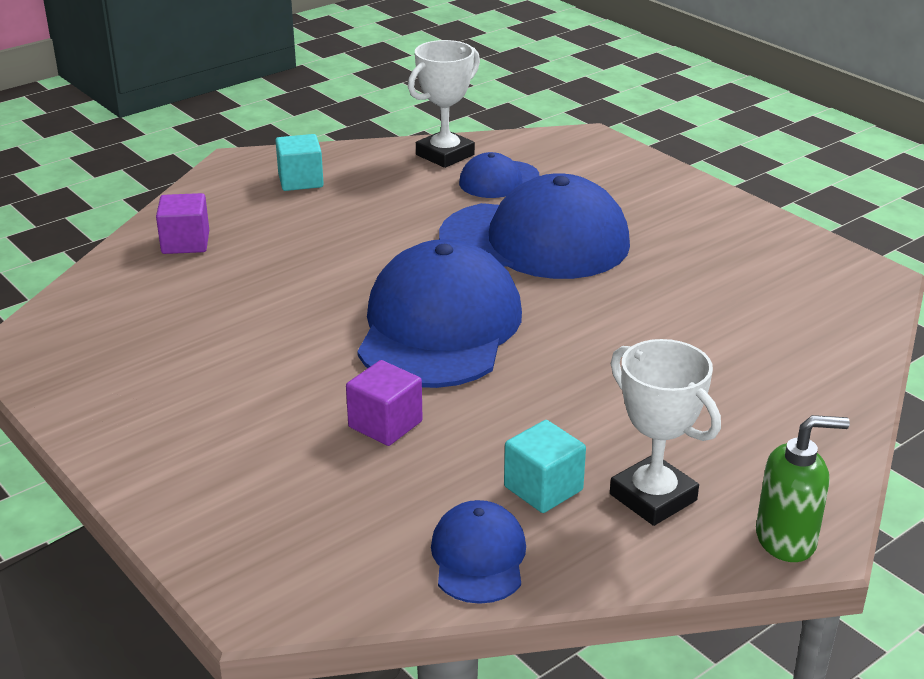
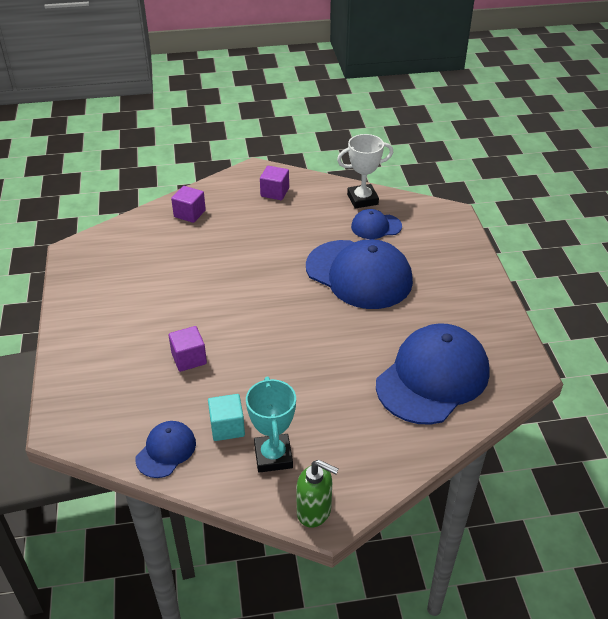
camera: 30 degrees right, 10 degrees up
turquoise cube [275,134,324,191] -> purple cube [260,166,289,200]
blue cap [357,239,522,388] -> blue cap moved to [376,323,490,425]
white trophy [610,339,721,526] -> turquoise trophy [246,376,296,473]

